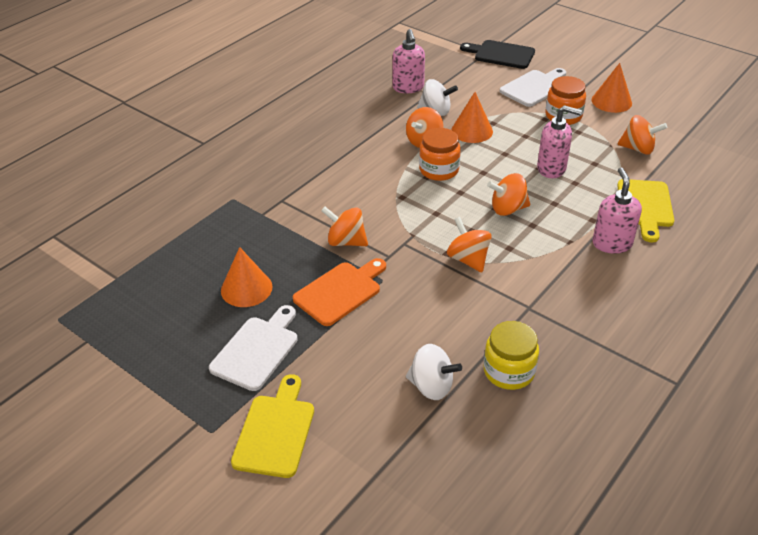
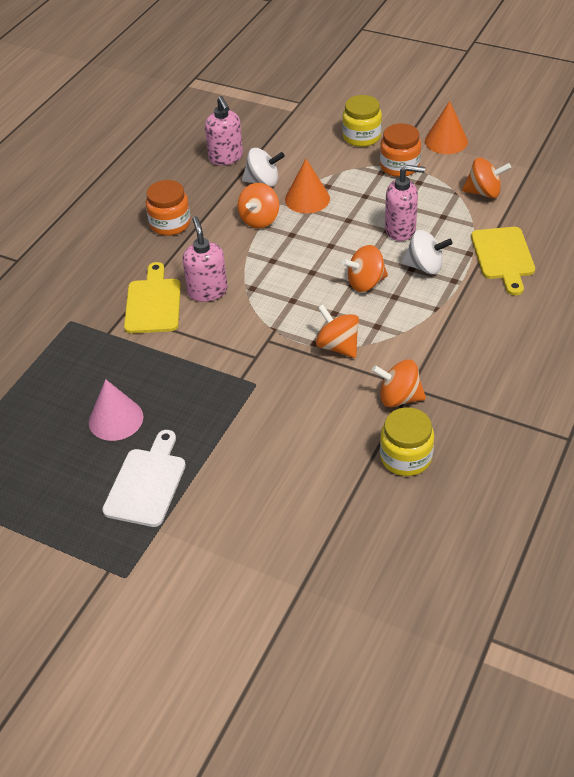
camera: 10 degrees left, 5 degrees up
orange cone [221,247,273,307] -> pink cone [89,379,143,441]
yellow cutting board [231,374,314,478] -> yellow cutting board moved to [124,262,181,333]
orange cutting board [293,258,386,326] -> none
orange spinning top [321,207,368,246] -> orange spinning top moved to [372,360,426,407]
white spinning top [406,344,462,400] -> white spinning top moved to [402,230,453,274]
orange jar [419,128,461,181] -> orange jar moved to [146,180,191,236]
black cutting board [460,40,535,69] -> none
white cutting board [500,68,566,107] -> yellow jar [342,95,382,147]
pink soap dispenser [592,167,642,254] -> pink soap dispenser moved to [182,216,228,302]

